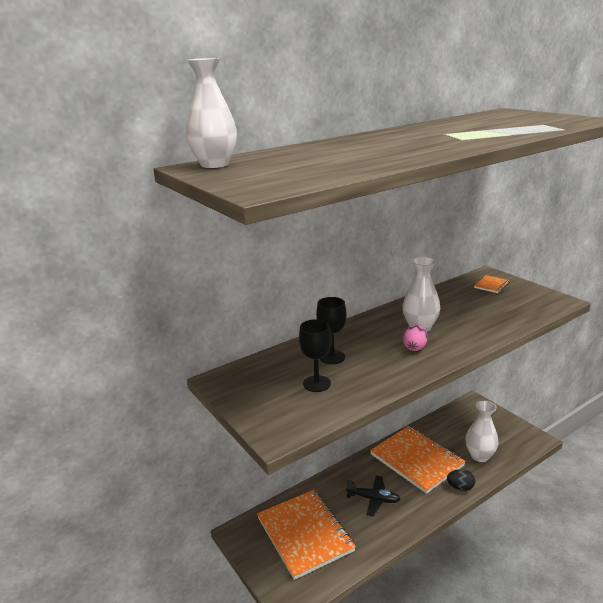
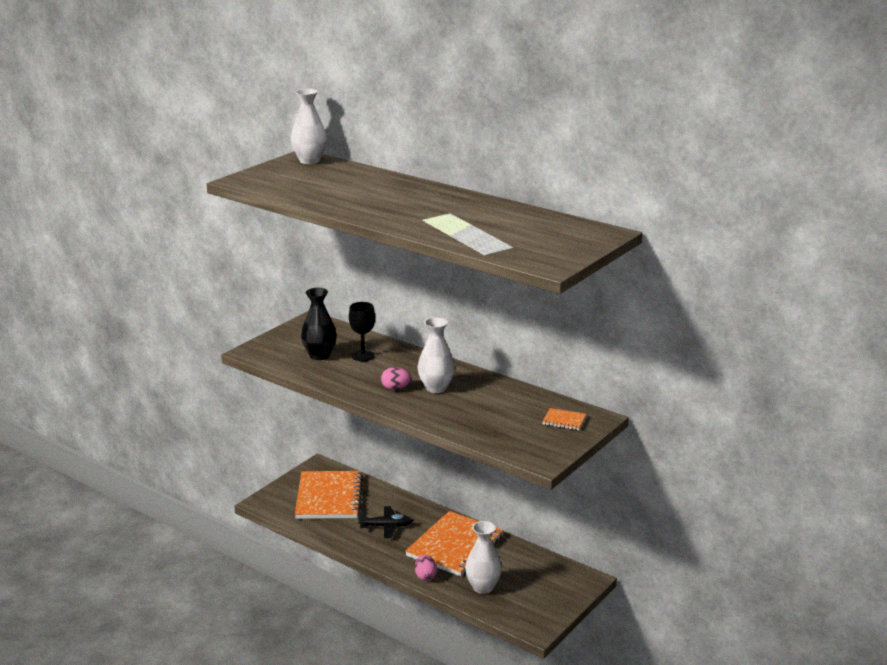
camera: 70 degrees right, 0 degrees up
orange notebook [257,490,356,580] -> orange notebook turned 45 degrees counterclockwise [295,471,363,519]
black goblet [299,319,332,392] -> black vase [301,288,337,360]
black plane [346,476,400,517] -> black plane turned 90 degrees counterclockwise [358,506,413,538]
black egg [447,469,475,491] -> pink egg [415,555,437,581]

